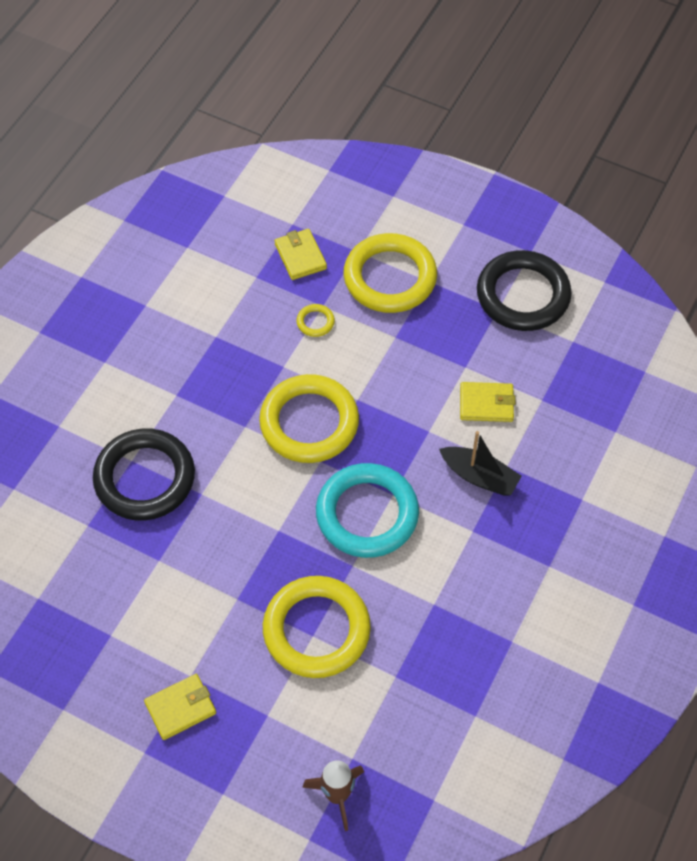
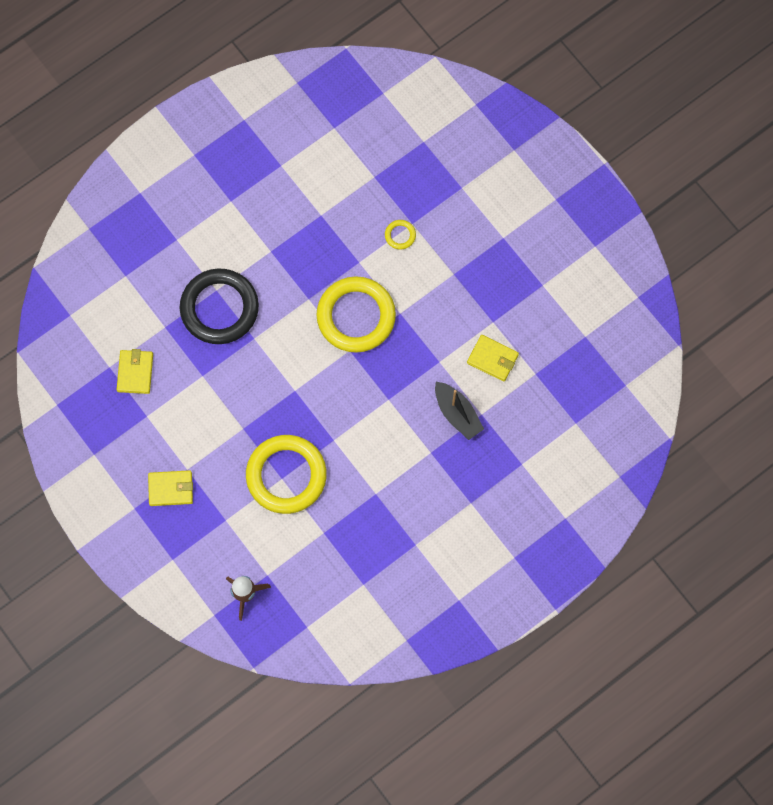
camera: 25 degrees right, 15 degrees up
yellow wallet [274,229,327,280] -> yellow wallet moved to [117,349,153,394]
turquoise ring [316,463,419,558] -> none
yellow ring [343,233,437,313] -> none
black ring [477,250,571,331] -> none

